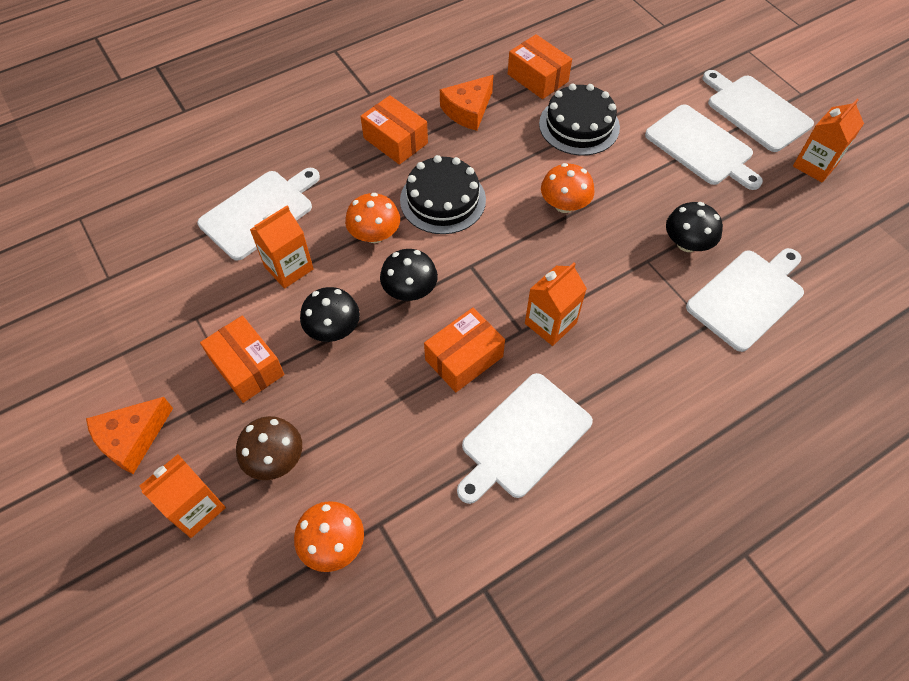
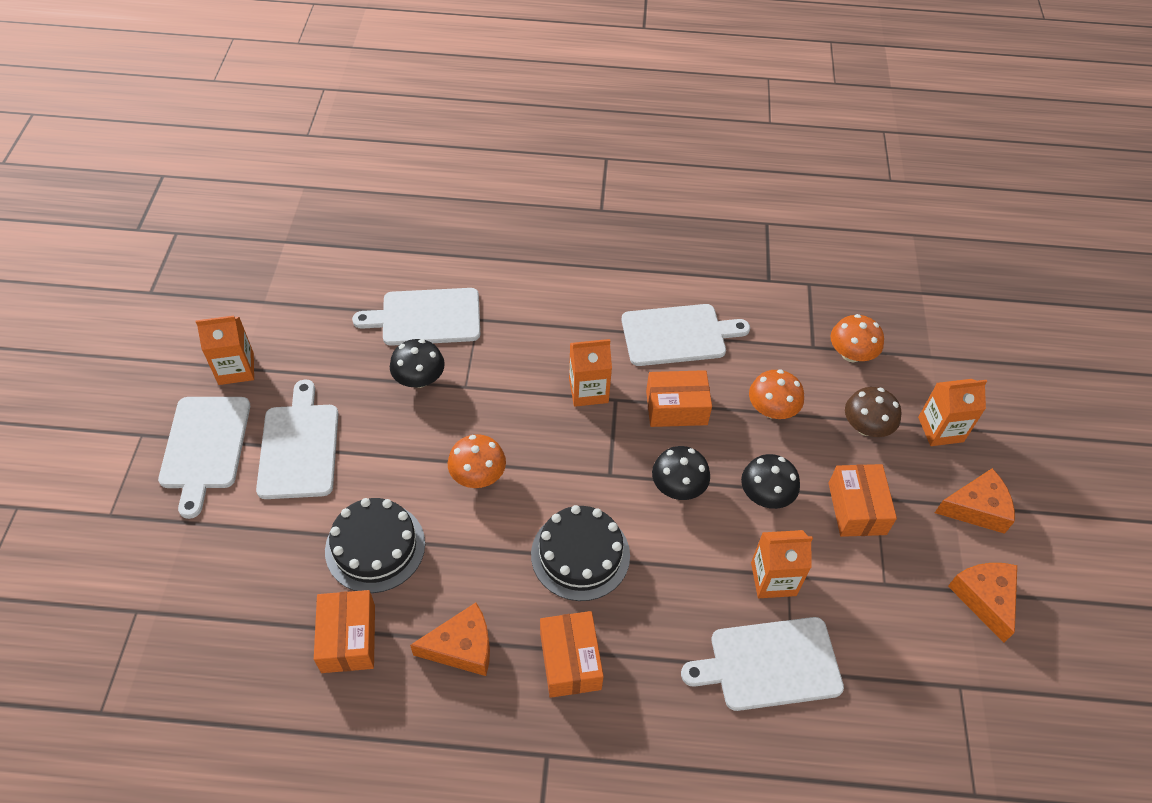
camera: 145 degrees left, 5 degrees down
orange mushroom [345,193,400,243] -> orange mushroom moved to [749,369,804,419]
none -> orange cheese [948,563,1017,643]

